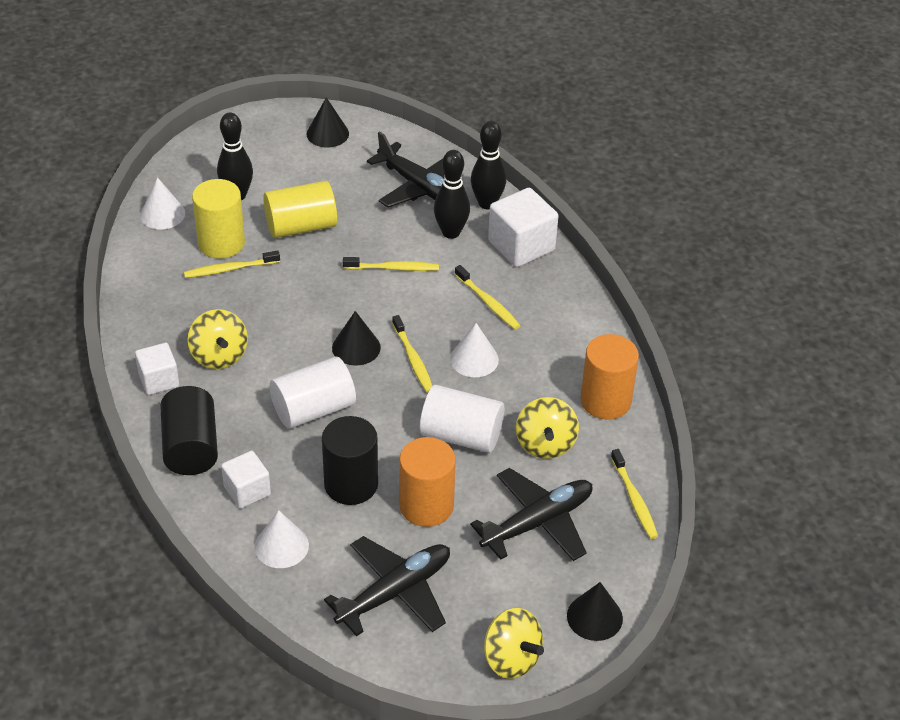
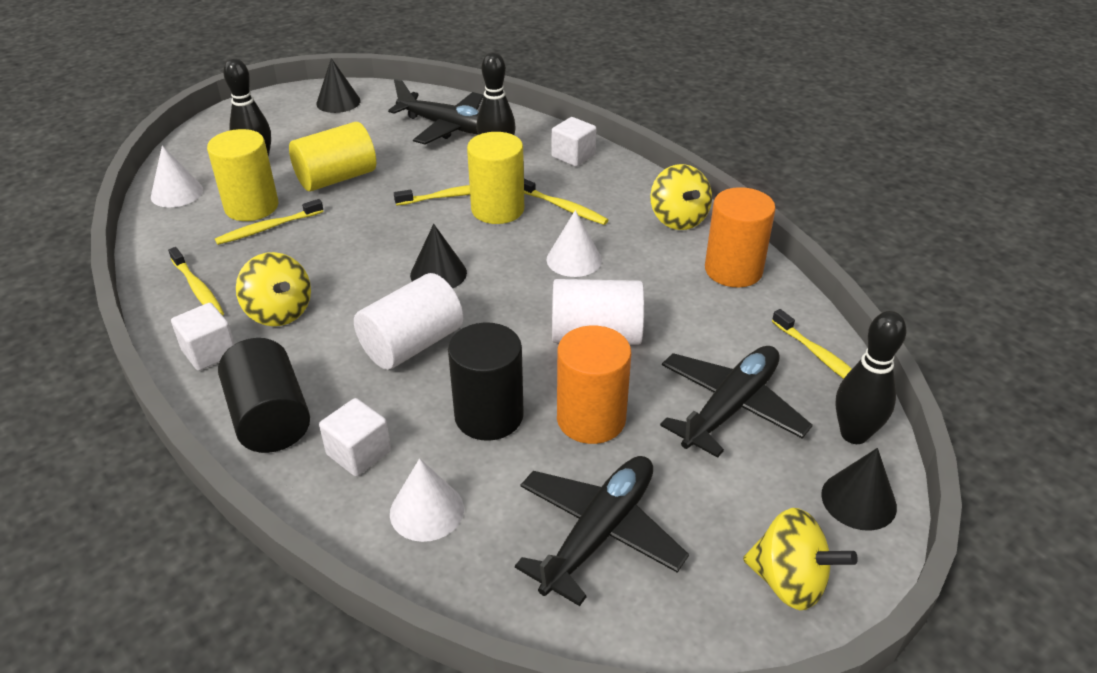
camera: 15 degrees left, 5 degrees down
yellow toothbrush [392,315,432,392] -> yellow toothbrush moved to [168,247,224,316]
black bowling pin [471,121,506,209] -> black bowling pin moved to [835,311,907,444]
white cube [488,188,558,267] -> white cube [551,117,596,167], size x0.62
yellow spinning top [516,397,579,459] -> yellow spinning top moved to [650,164,712,230]
none -> yellow cylinder [467,132,524,224]

